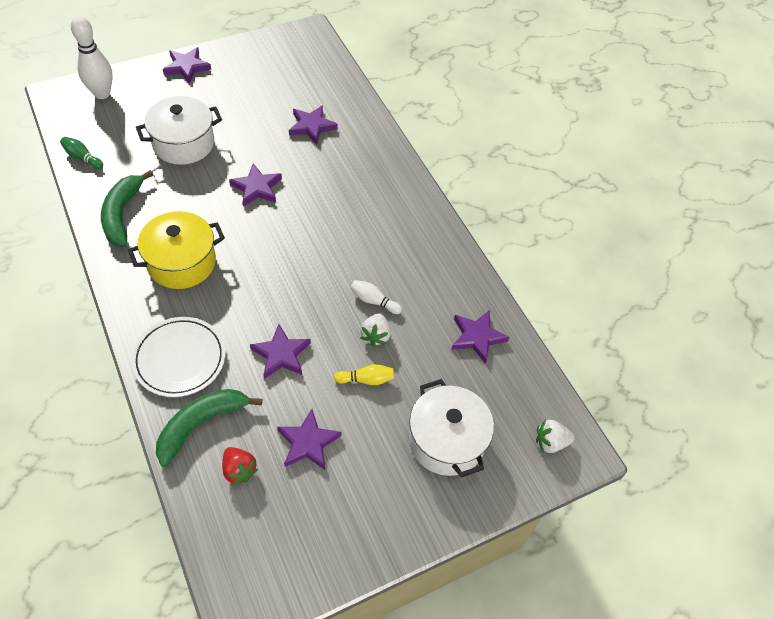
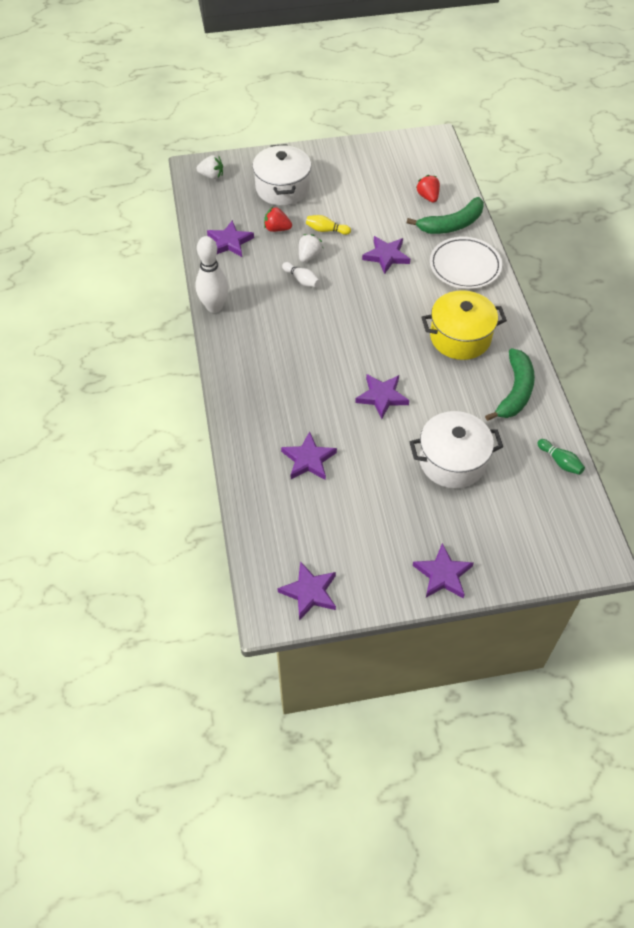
camera: 160 degrees left, 0 degrees up
white bowling pin [71,16,113,99] -> white bowling pin moved to [195,236,229,313]
purple star [277,409,342,470] -> purple star moved to [277,561,336,620]
none -> red strawberry [264,207,292,232]

